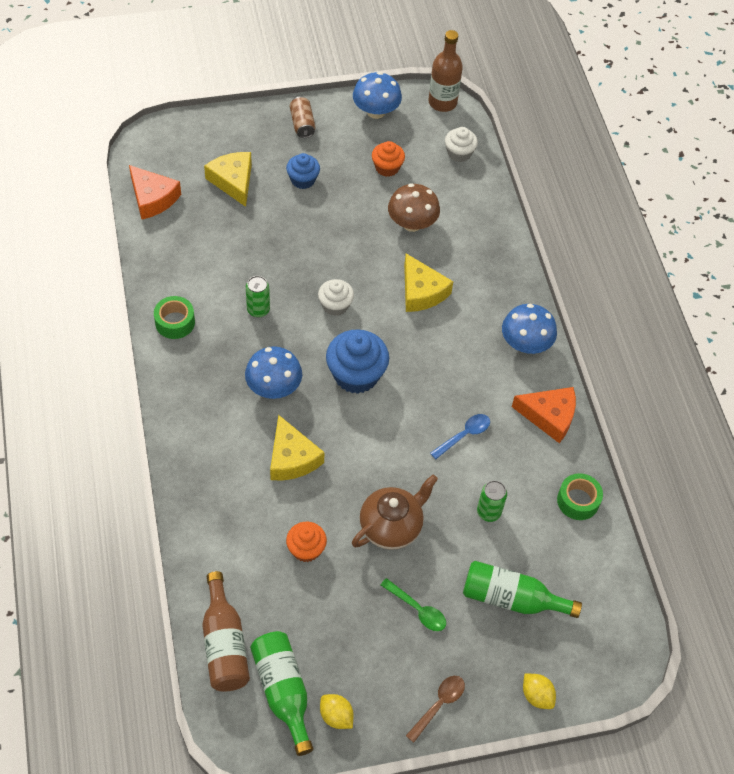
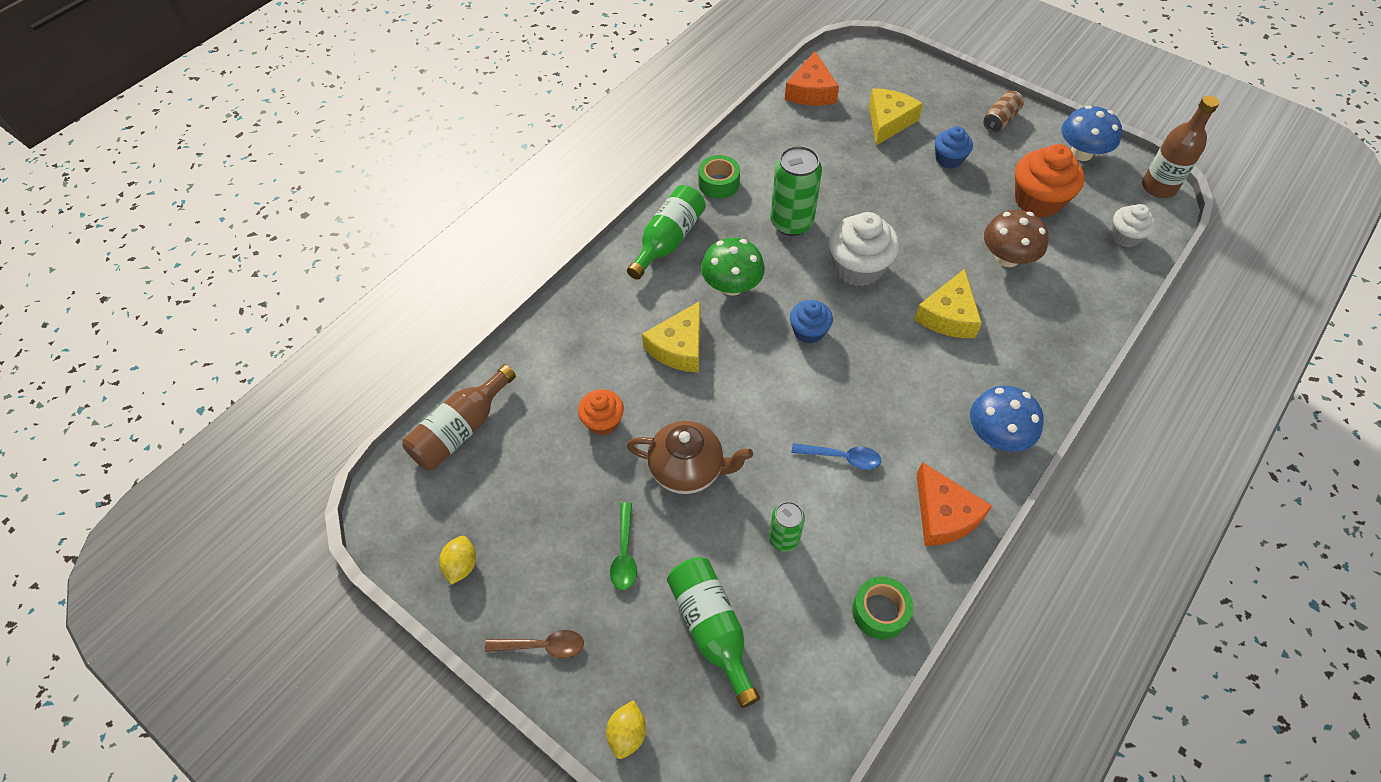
camera: 55 degrees right, 0 degrees up
blue mushroom [245,346,302,399] -> green mushroom [701,238,765,296]
green can [246,276,270,318] -> green can [771,146,822,236], size x1.74
green bottle [250,631,313,756] -> green bottle moved to [627,185,706,280]
white cupcake [318,279,354,316] -> white cupcake [829,212,900,287], size x1.69
blue cupcake [326,329,389,394] -> blue cupcake [790,300,833,344], size x0.59
orange cupcake [372,141,405,177] -> orange cupcake [1015,144,1085,218], size x1.69

